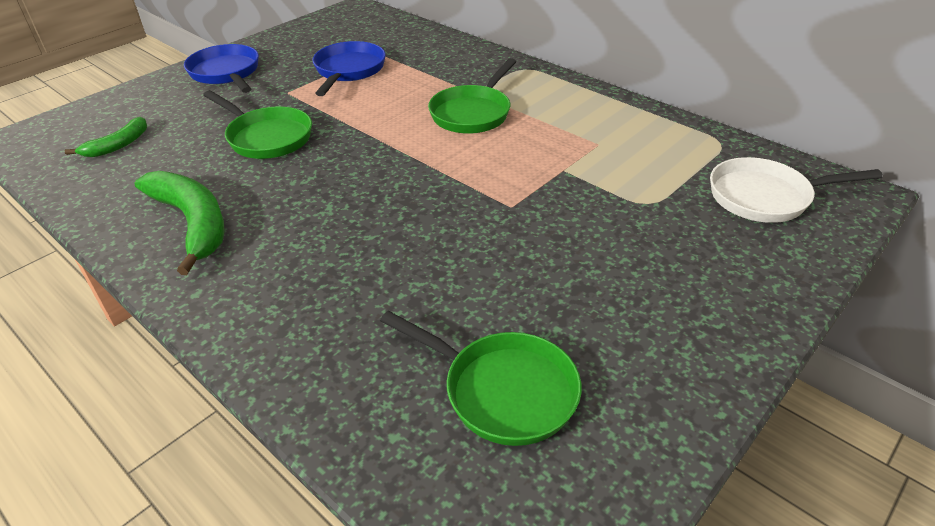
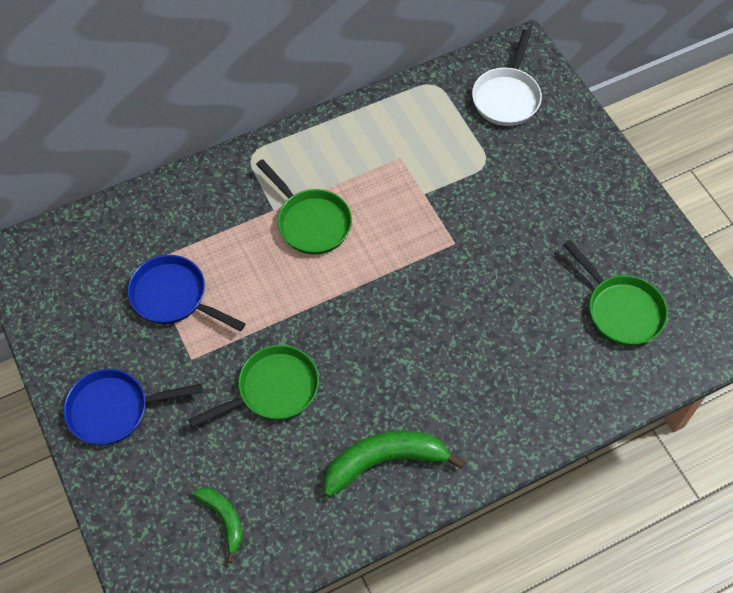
camera: 70 degrees left, 20 degrees up
green pan [380,311,582,446] -> green pan turned 90 degrees clockwise [564,240,668,346]

